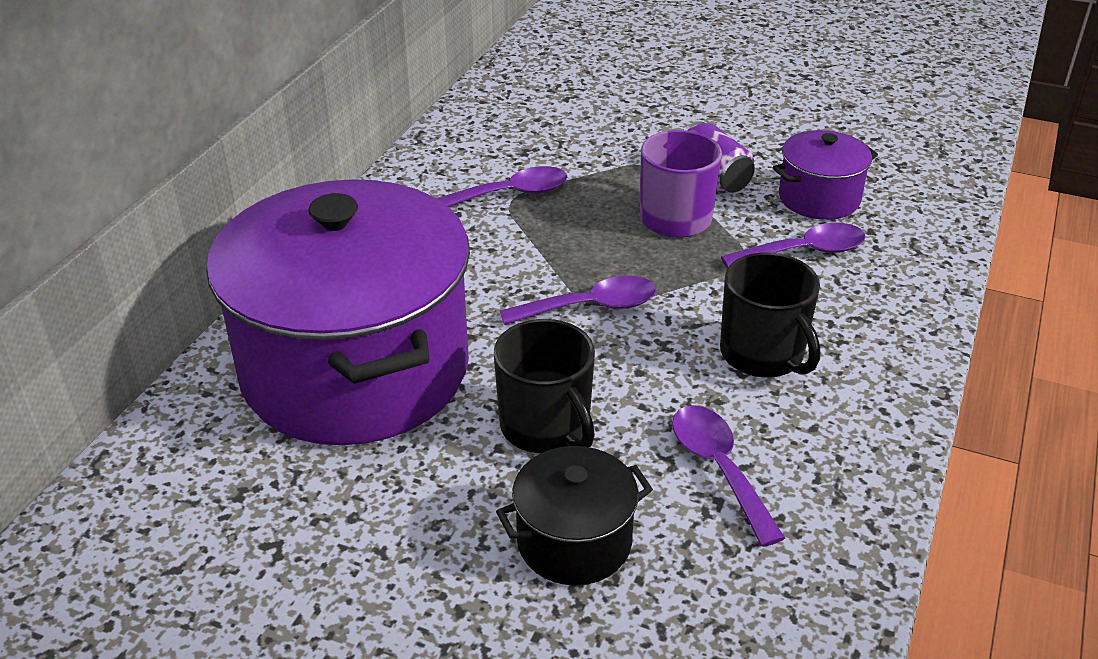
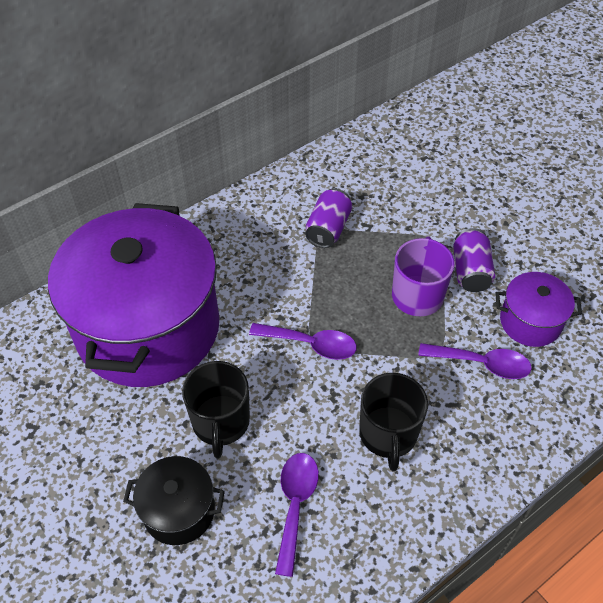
camera: 30 degrees right, 15 degrees up
purple spoon [437,166,567,207] -> purple can [305,188,352,248]

